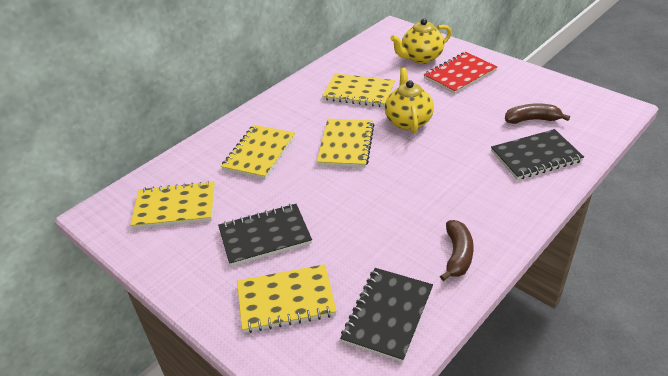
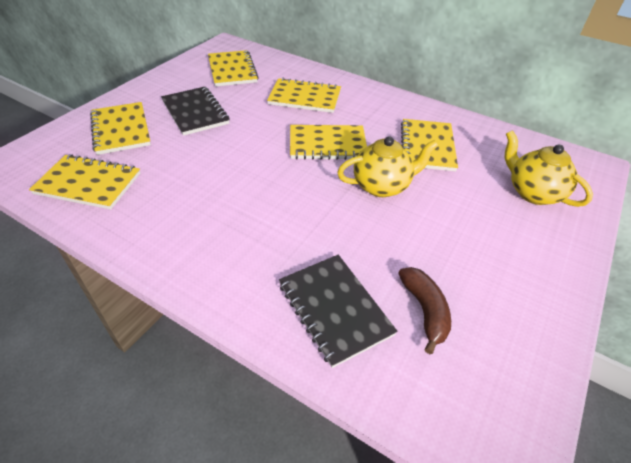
camera: 75 degrees right, 5 degrees up
black notebook [340,268,433,363] -> yellow notebook [29,154,140,210]
red notebook [424,52,497,94] -> none
brown banana [440,220,474,281] -> none

